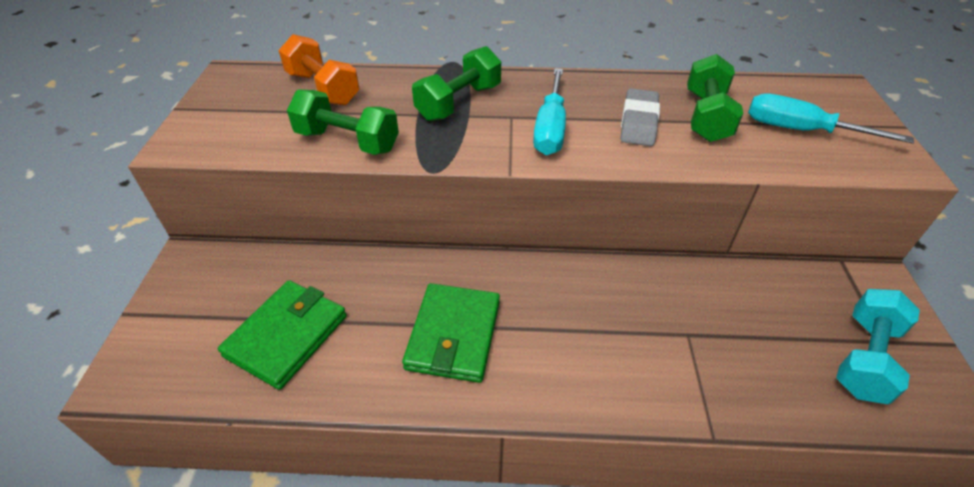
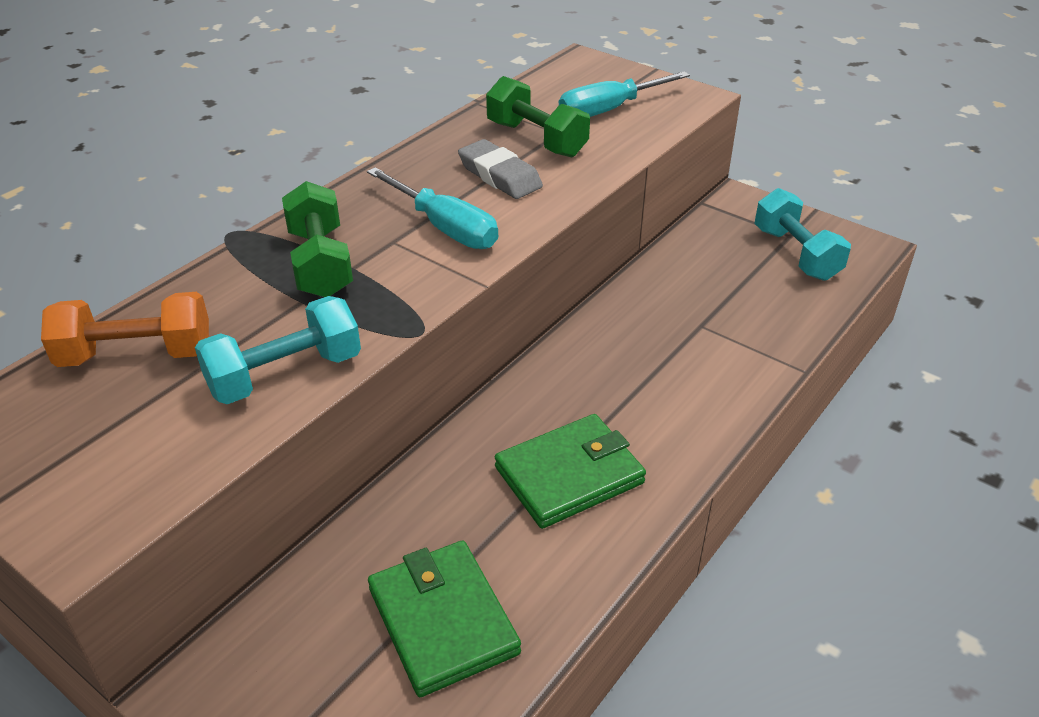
camera: 55 degrees left, 5 degrees down
green dumbbell [287,89,399,155] -> turquoise dumbbell [195,296,361,404]
green wallet [402,283,500,383] -> green wallet turned 75 degrees counterclockwise [495,414,646,529]

